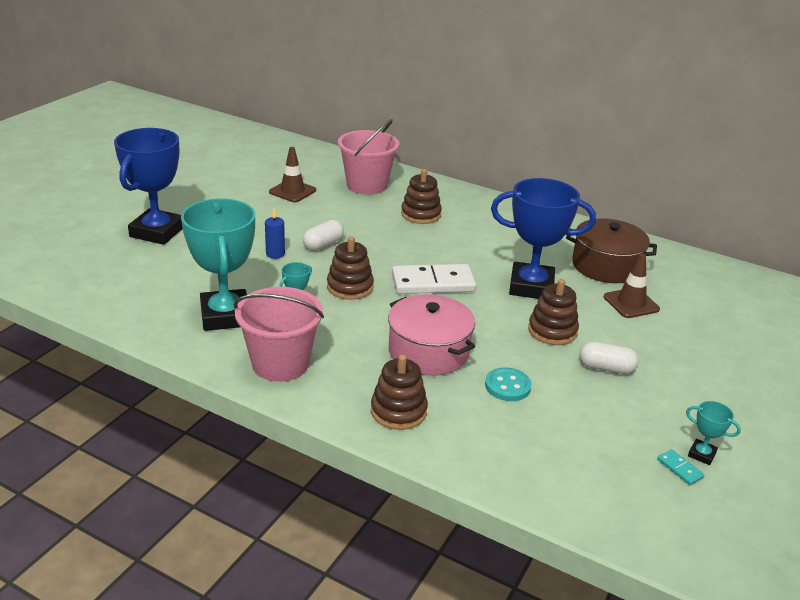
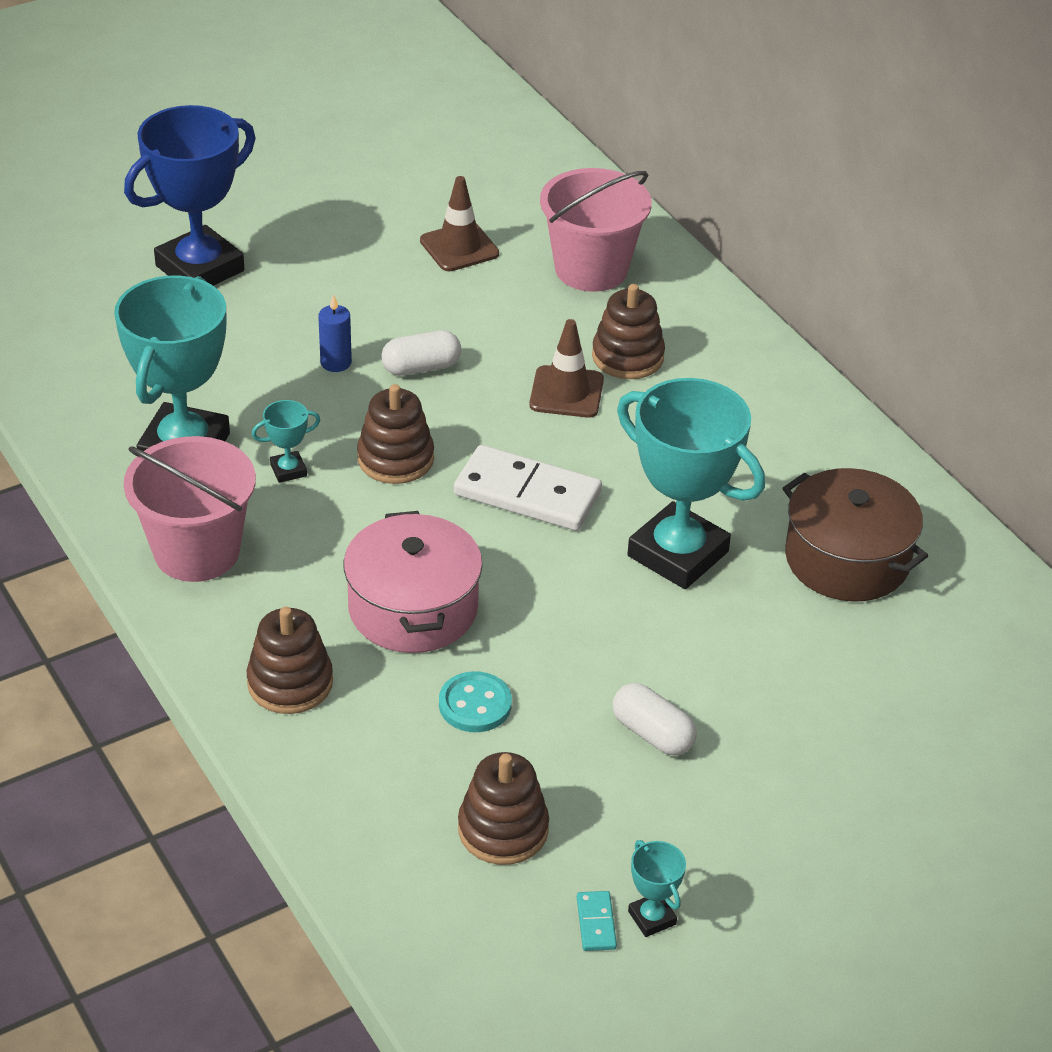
camera: 30 degrees right, 10 degrees up
blue trophy [491,178,596,299] -> turquoise trophy [617,378,765,589]
brown stacking toy [528,279,579,345] -> brown stacking toy moved to [458,752,549,865]
brown traffic cone [604,254,660,318] -> brown traffic cone moved to [529,319,604,418]

